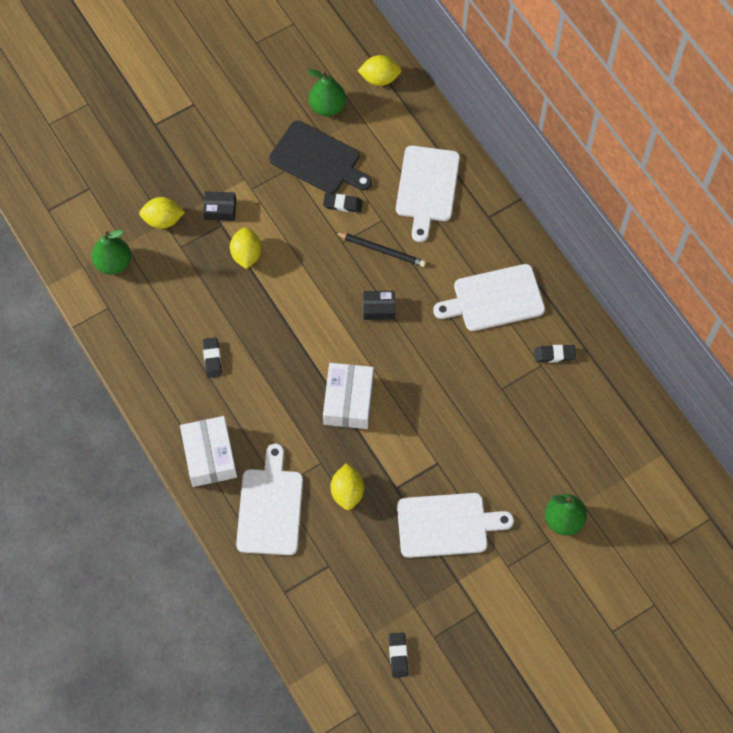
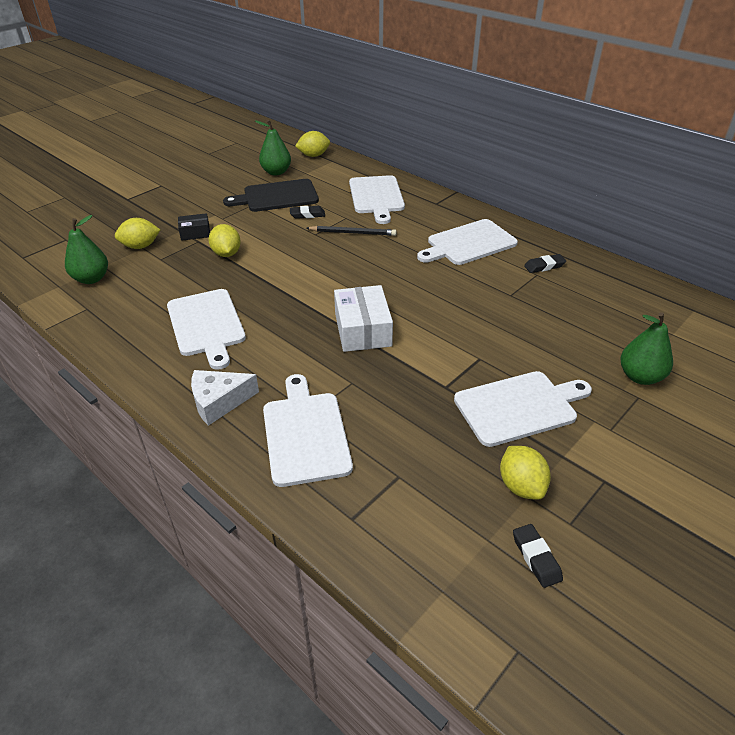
camera: 15 degrees left, 25 degrees down
white box [180,416,237,487] -> white cheese [191,370,259,426]
black eraser [203,337,222,378] -> white cutting board [167,289,246,370]
black cutting board [269,121,372,194] -> black cutting board turned 150 degrees clockwise [223,179,319,212]
yellow lemon [331,463,364,510] -> yellow lemon moved to [500,446,551,500]
black box [363,291,395,320] -> none

